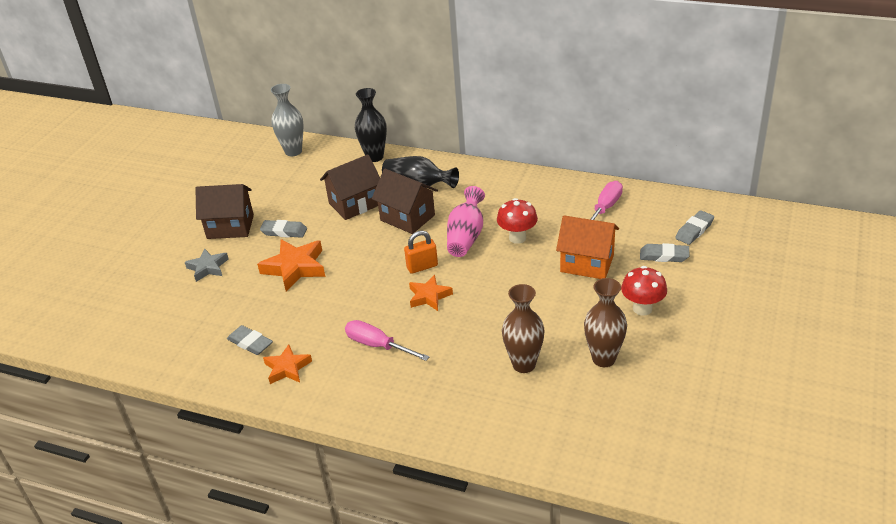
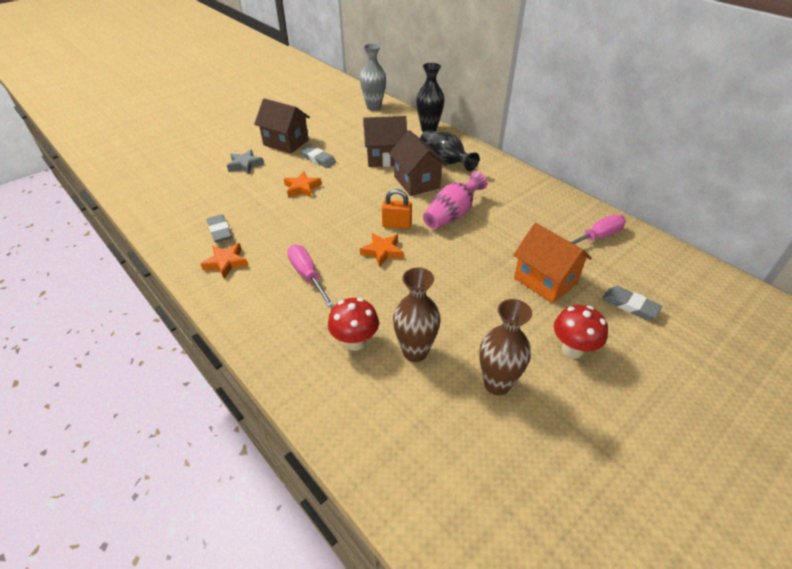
camera: 25 degrees right, 5 degrees up
orange star [257,239,325,291] -> orange star [284,171,322,198], size x0.63
red mushroom [497,198,538,244] -> red mushroom moved to [328,298,379,351]
grey eraser [675,210,714,245] -> none

